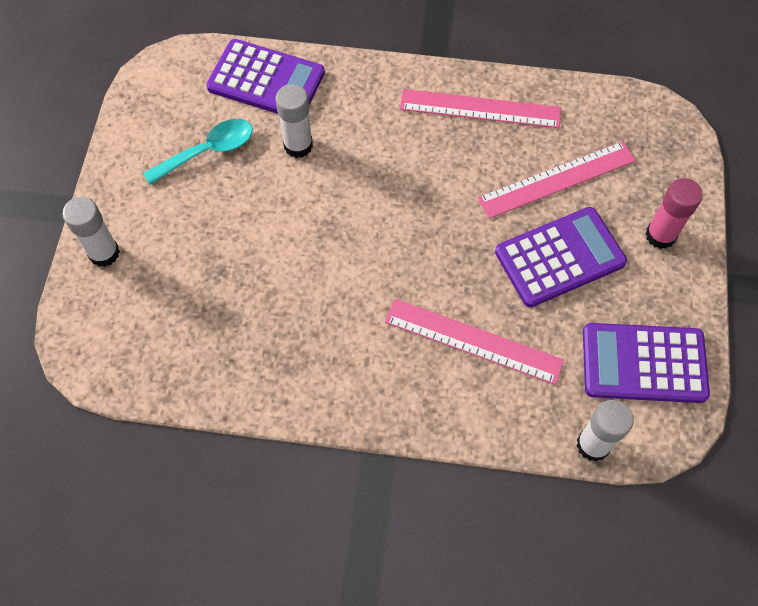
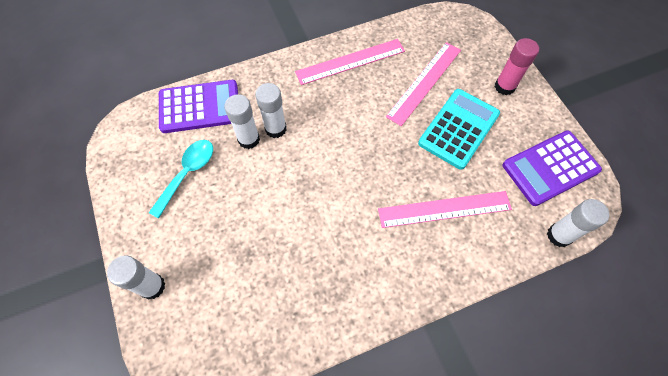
camera: 30 degrees left, 0 degrees up
purple calculator [495,207,627,307] -> turquoise calculator [418,89,500,170]
none -> white glue stick [255,83,287,138]

